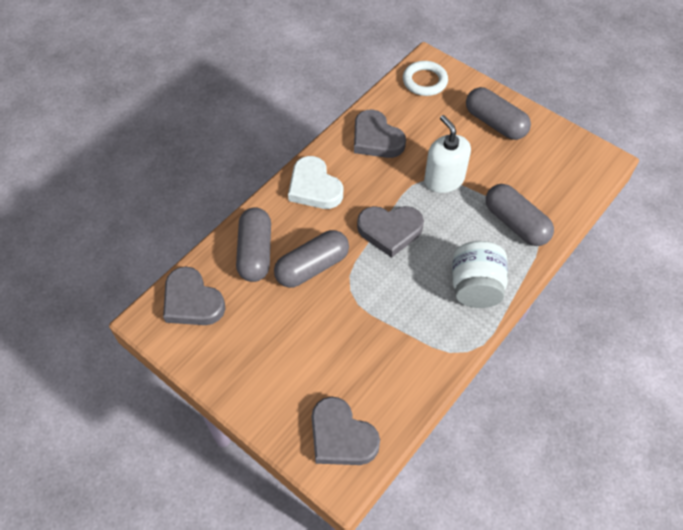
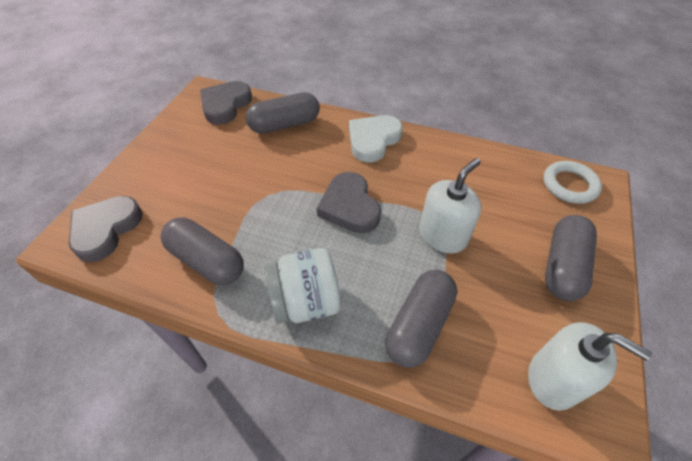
camera: 70 degrees right, 5 degrees down
grey capsule [274,230,349,288] -> grey capsule moved to [161,218,244,285]
grey heart [354,110,406,158] -> none
none -> white soap dispenser [528,322,652,411]

